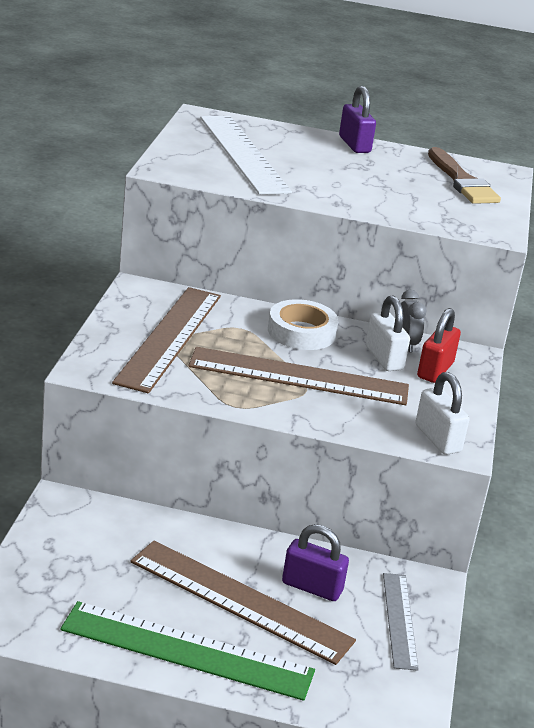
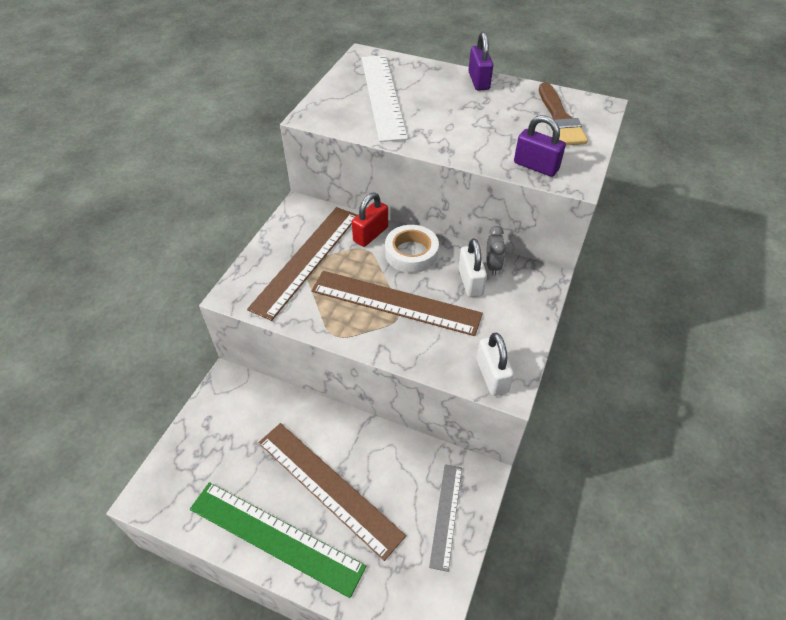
camera: 15 degrees right, 20 degrees up
purple padlock [282,524,349,601] -> purple padlock moved to [514,115,566,177]
red padlock [417,308,461,383] -> red padlock moved to [352,193,388,247]

